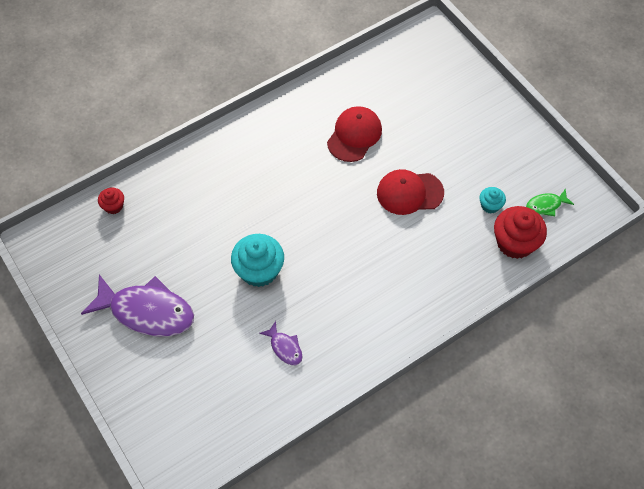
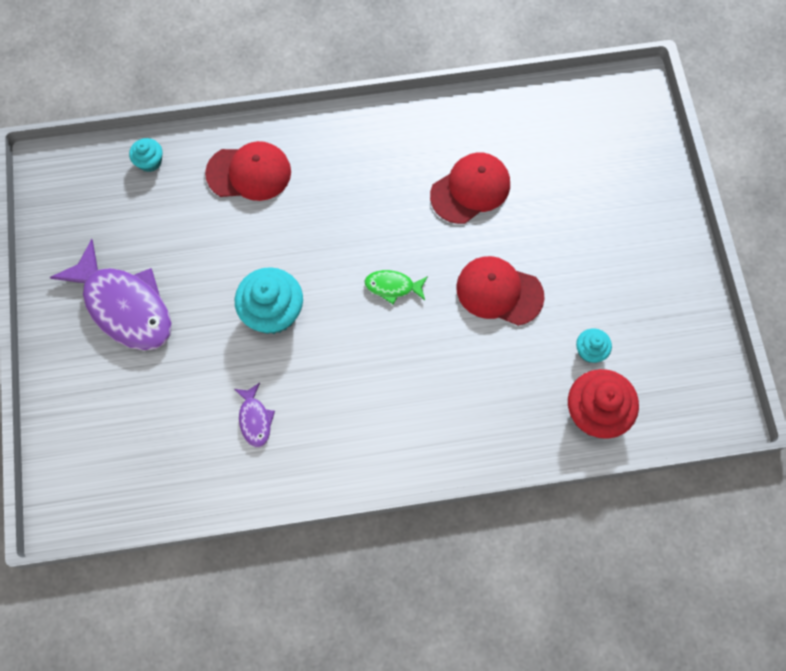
camera: 25 degrees right, 10 degrees up
red cupcake [98,187,124,214] -> turquoise cupcake [129,138,163,172]
green fish [526,189,574,216] -> green fish moved to [364,270,428,304]
none -> red cap [205,141,291,201]

